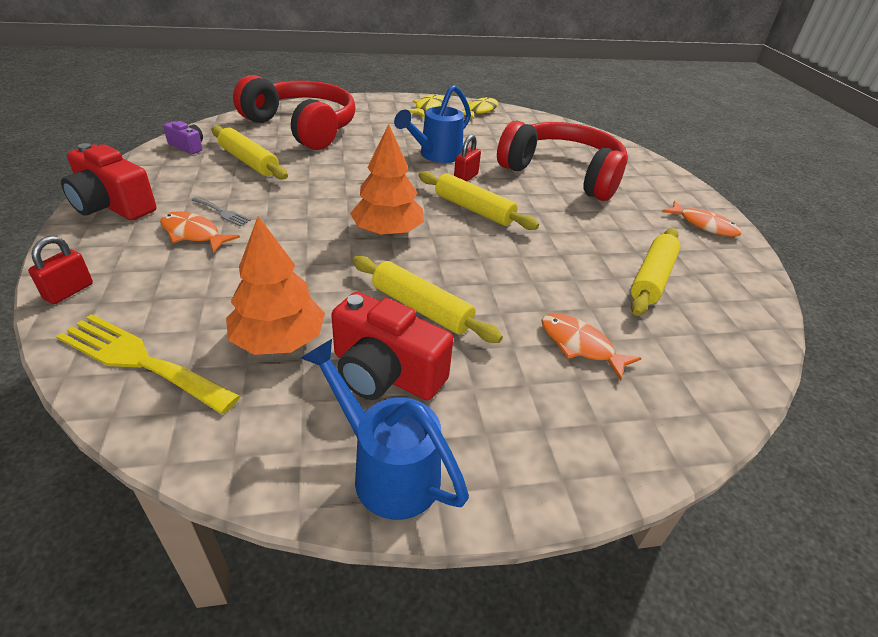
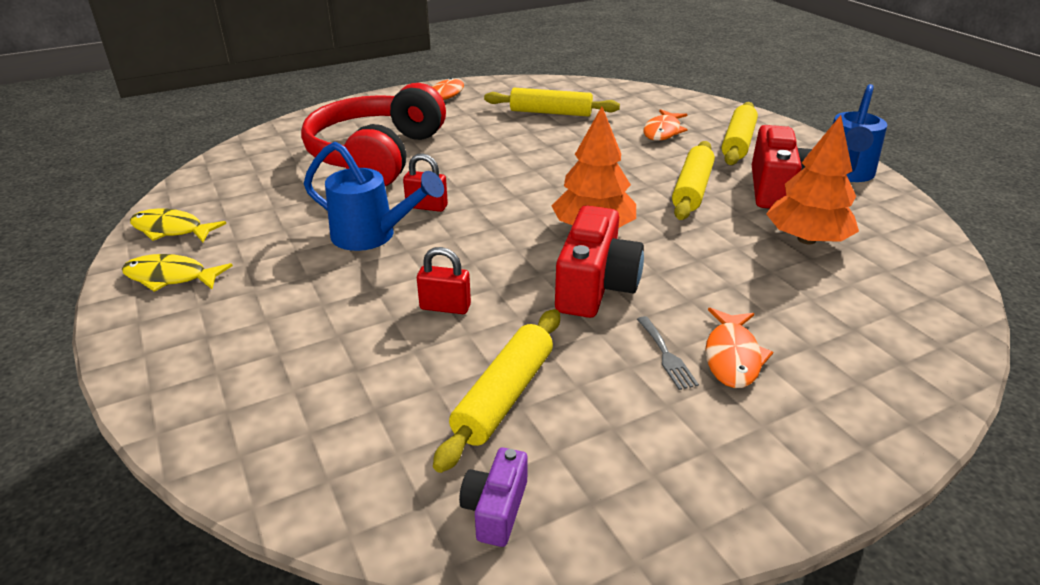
camera: 105 degrees left, 5 degrees down
red padlock [28,236,93,304] -> red padlock moved to [417,247,471,314]
yellow fork [56,314,240,414] -> none
red camera [61,143,156,220] -> red camera moved to [555,205,644,318]
grey fork [192,197,251,226] -> grey fork turned 150 degrees clockwise [637,316,699,390]
red headphones [233,75,356,150] -> none
yellow rolling pin [418,171,539,230] -> yellow rolling pin moved to [722,102,758,165]

